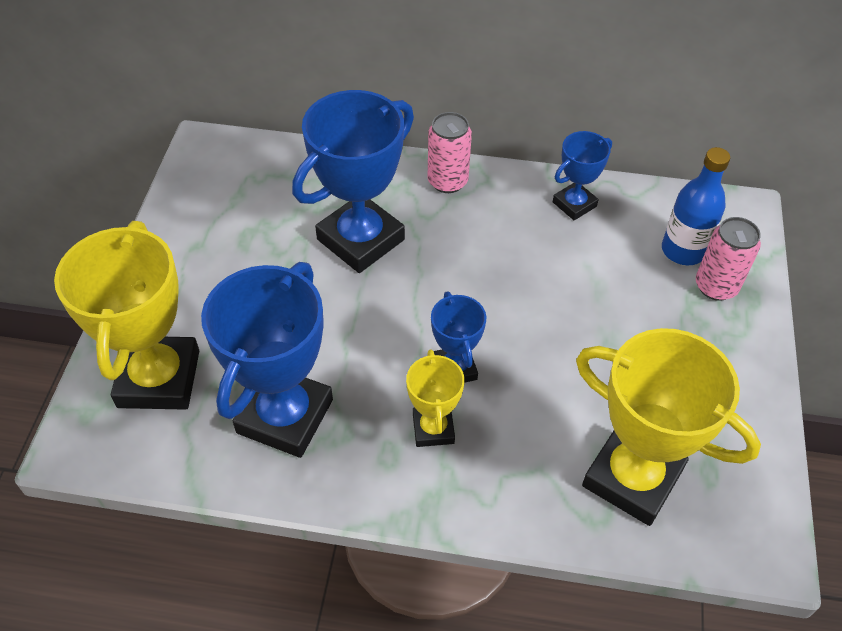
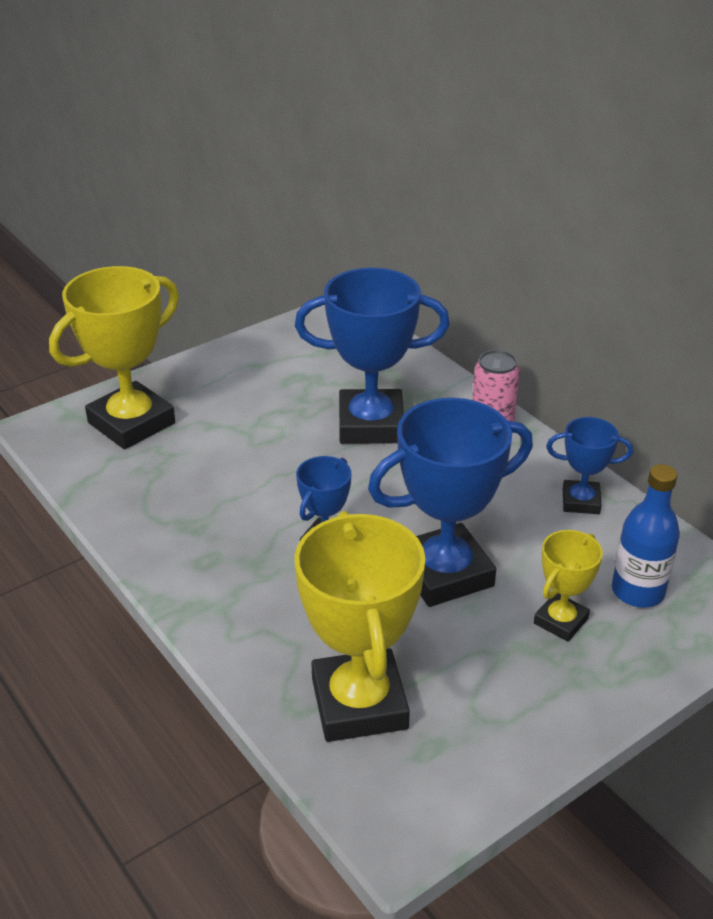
camera: 45 degrees right, 15 degrees down
blue trophy [201,262,333,458] -> blue trophy moved to [368,398,533,607]
yellow trophy [406,349,465,447] -> yellow trophy moved to [534,530,603,642]
pink can [696,217,761,301] -> none

